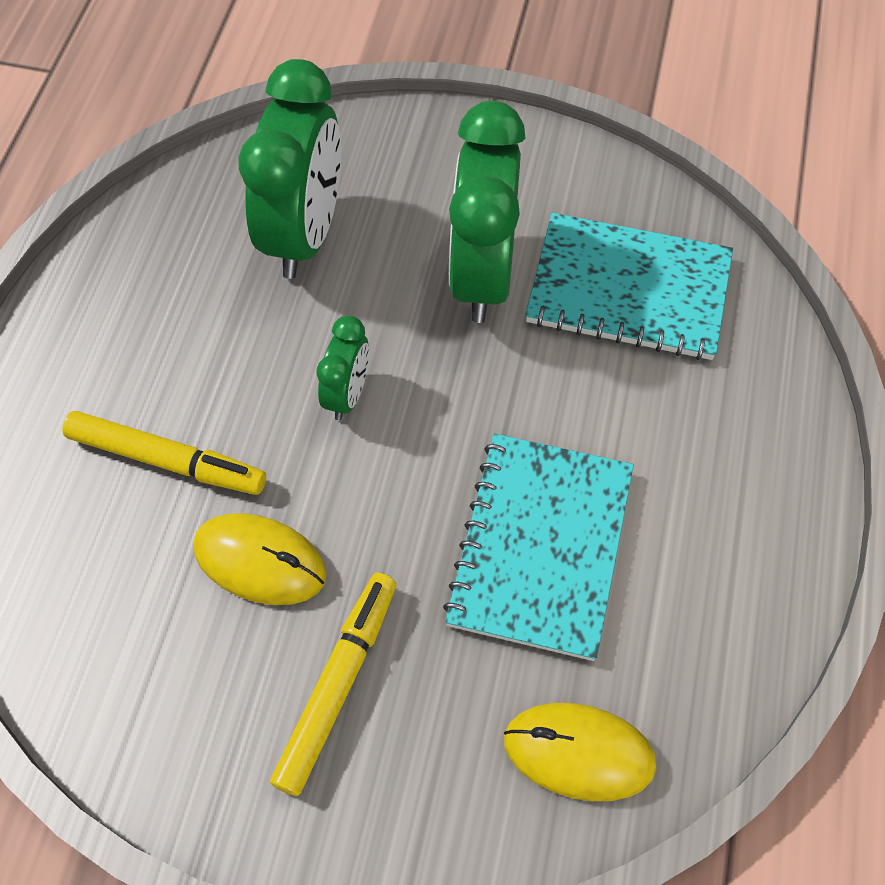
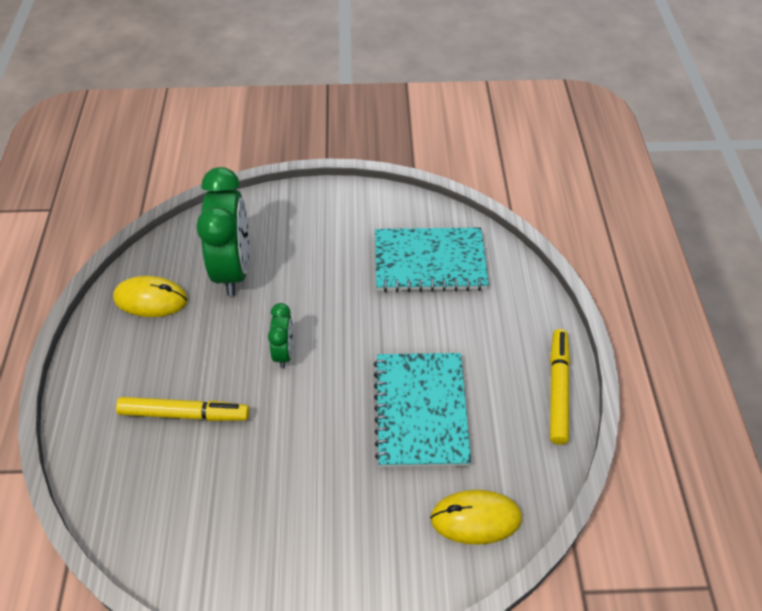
camera: 15 degrees left, 10 degrees down
yellow mouse [193,513,327,605] -> yellow mouse moved to [113,276,188,317]
yellow marker [270,573,397,796] -> yellow marker moved to [550,329,570,445]
green clock [449,101,526,323] -> none

